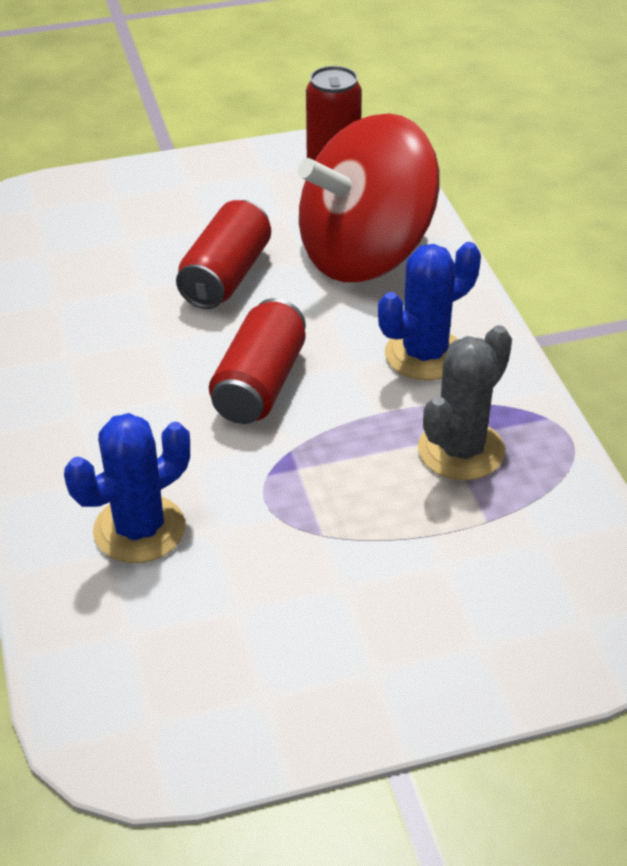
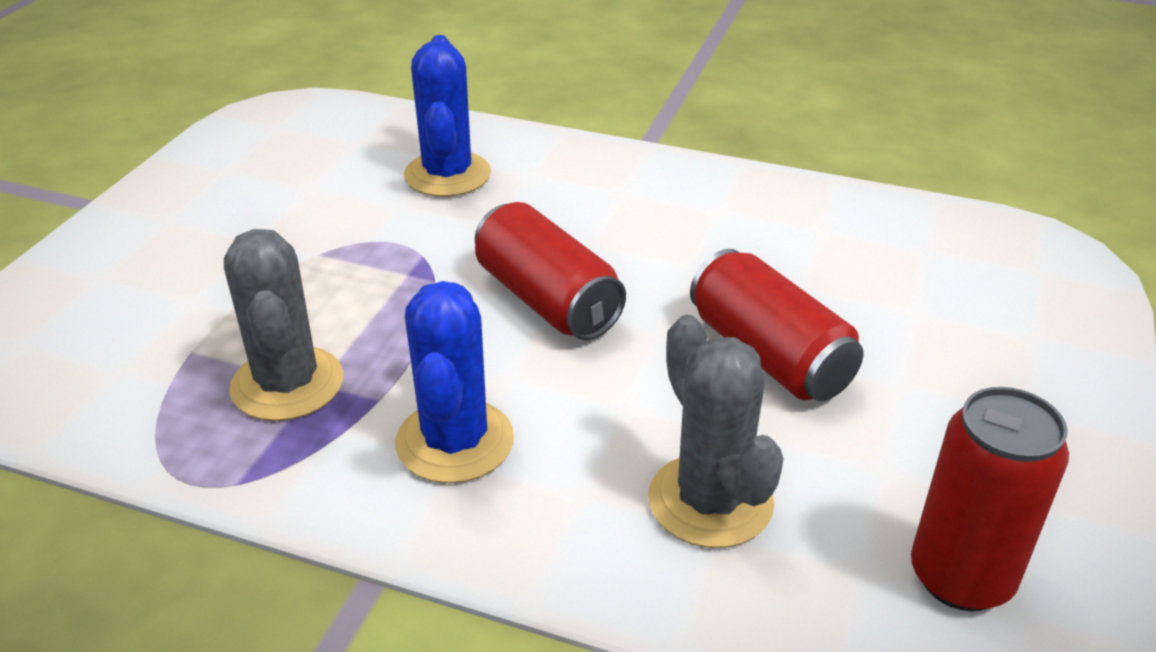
camera: 125 degrees right, 5 degrees down
red spinning top [298,113,440,282] -> grey cactus [648,315,784,548]

